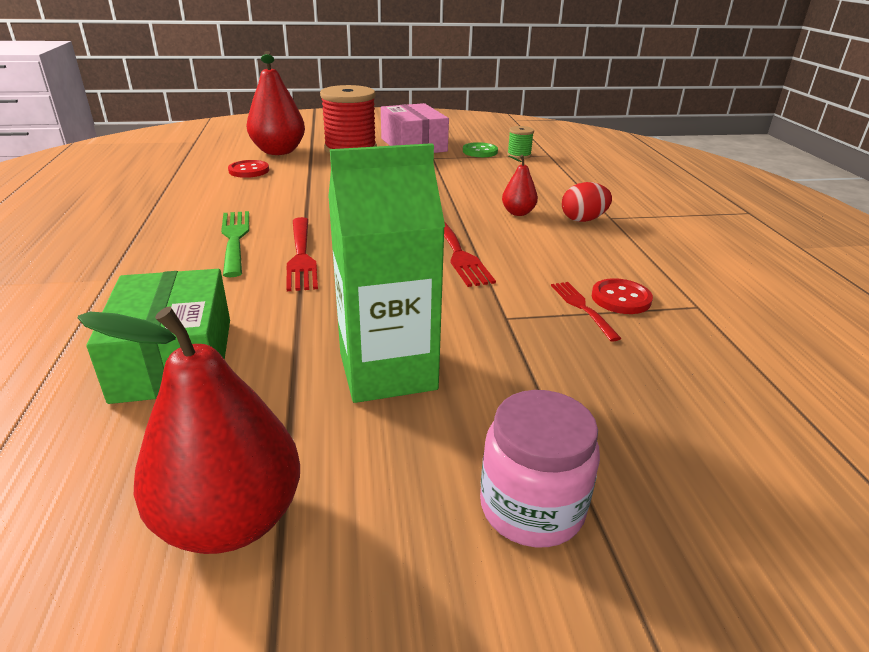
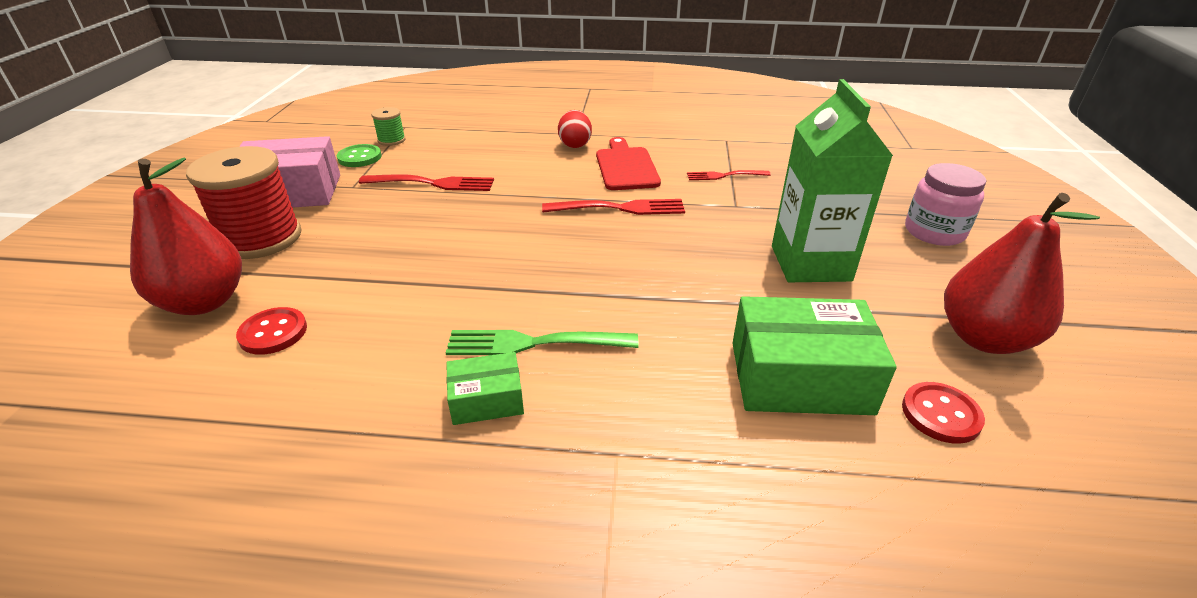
camera: 75 degrees left, 5 degrees up
red fork [286,217,318,291] -> red fork moved to [359,174,494,191]
red pear [502,155,538,216] -> none
red button [592,278,653,314] -> red button moved to [902,382,985,444]
none -> green box [446,352,524,425]
none -> red cutting board [596,137,661,190]

